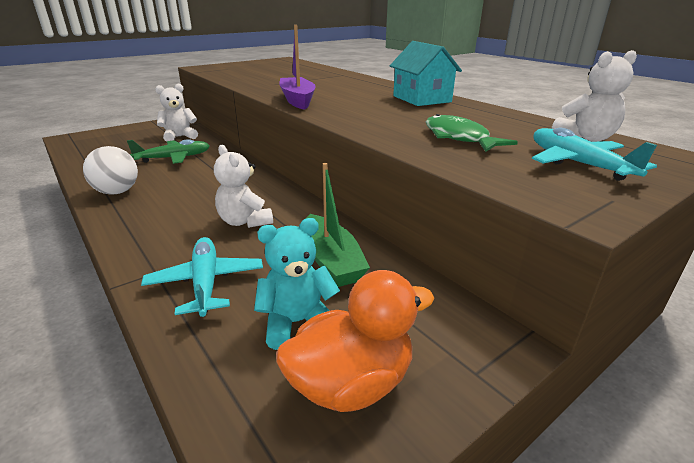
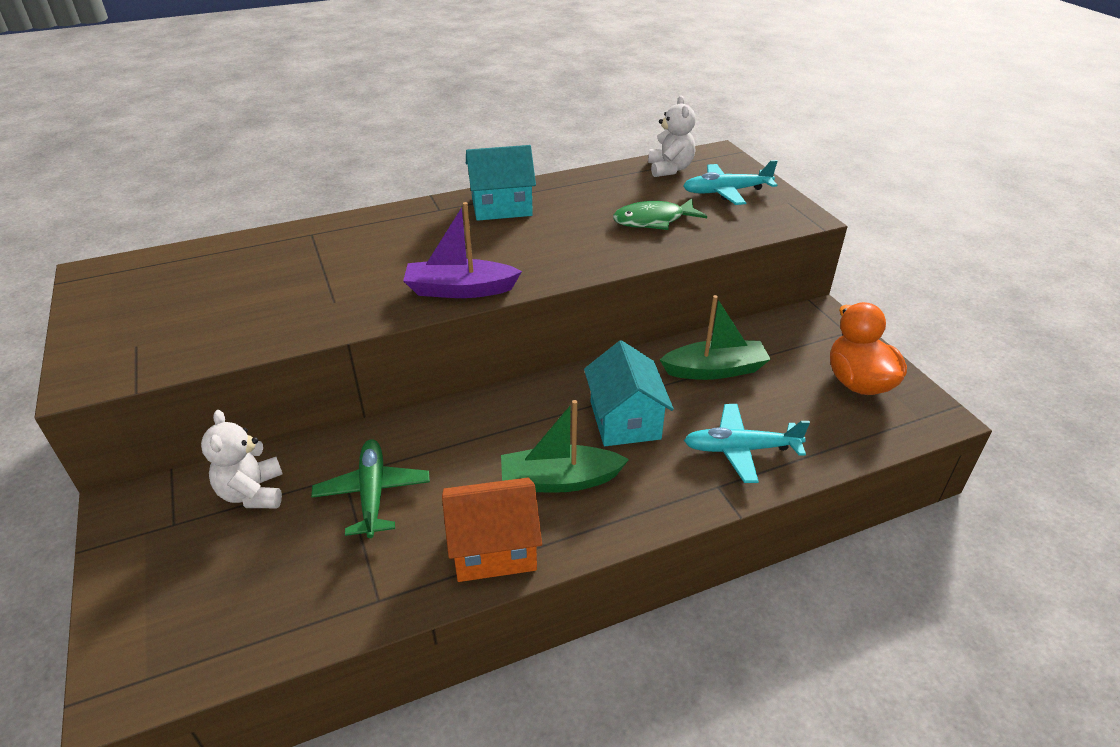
camera: 75 degrees left, 10 degrees up
white ball [83,146,138,194] -> orange house [442,478,542,582]
white teddy bear [214,145,273,228] -> turquoise house [584,340,674,446]
turquoise teddy bear [254,218,340,350] -> none
none -> green boat [501,400,629,493]

